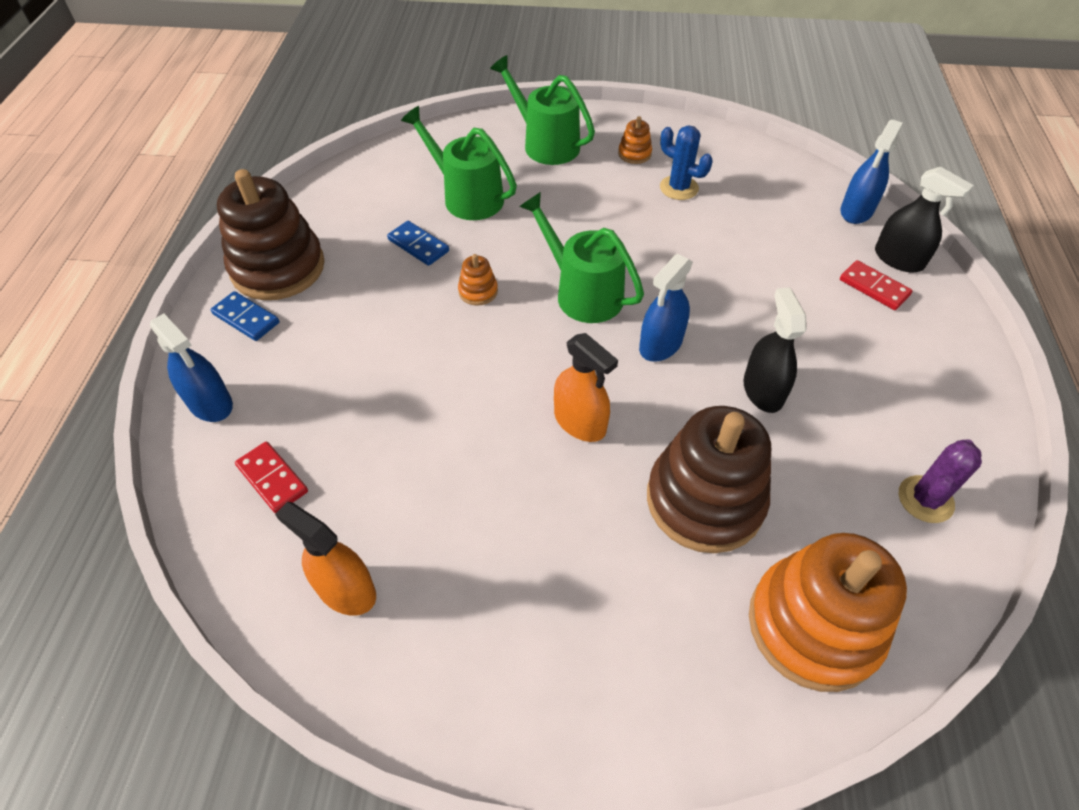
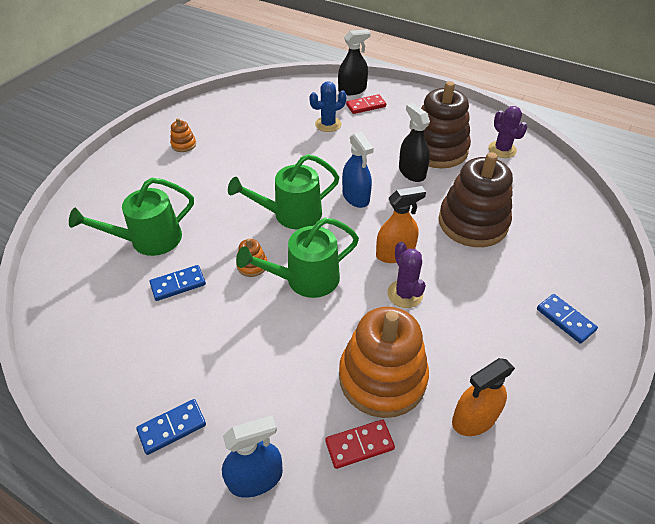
camera: 65 degrees left, 5 degrees down
brown stacking toy [217,169,325,300] -> brown stacking toy moved to [410,81,471,168]
green watering can [490,55,595,165] -> green watering can moved to [236,218,359,298]
blue cactus [660,125,713,200] -> blue cactus moved to [310,81,347,132]
black spray bottle [743,287,806,413] -> black spray bottle turned 45 degrees clockwise [399,103,430,182]
orange stacking toy [749,533,907,692] -> orange stacking toy moved to [339,306,429,418]
blue spray bottle [840,119,903,224] -> none
none -> purple cactus [387,242,426,308]
none -> blue domino [537,294,598,344]

